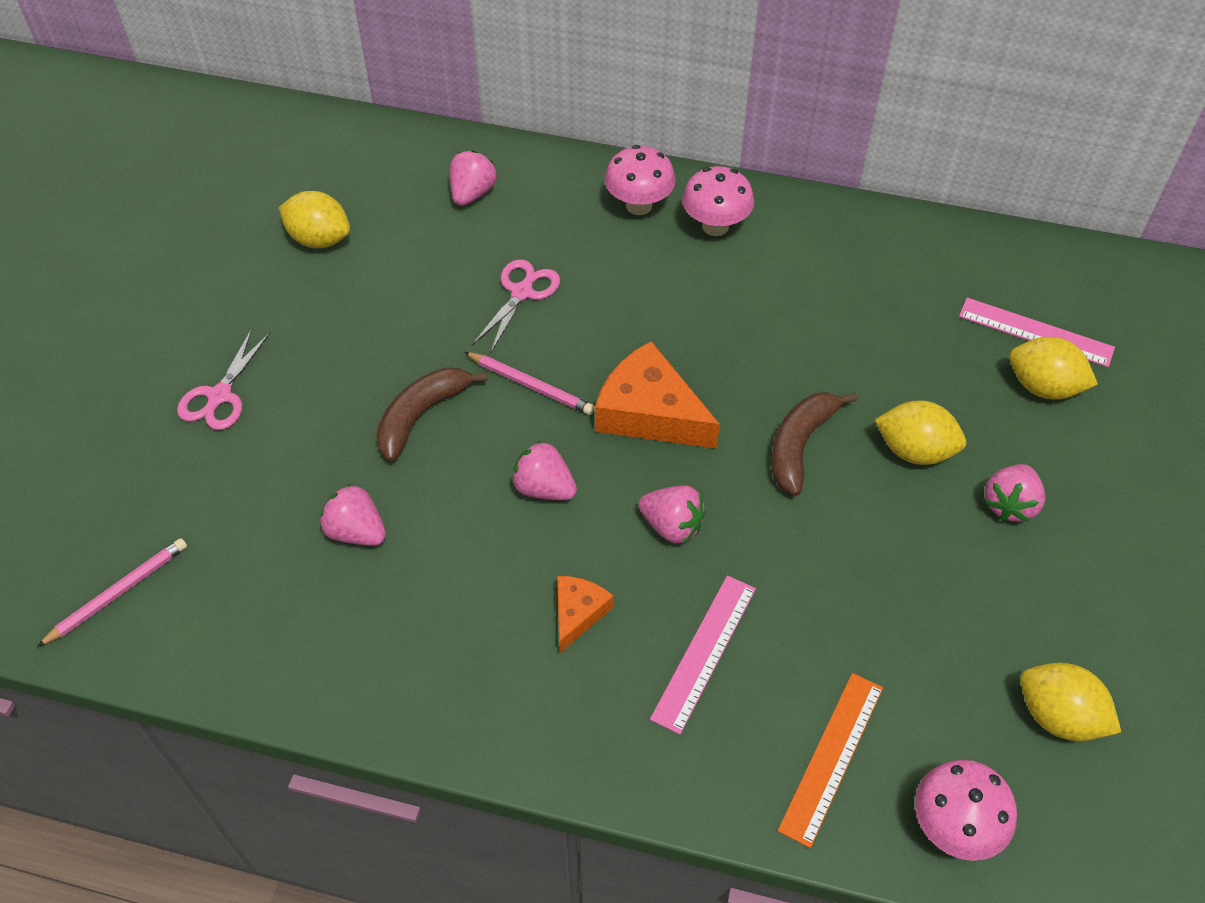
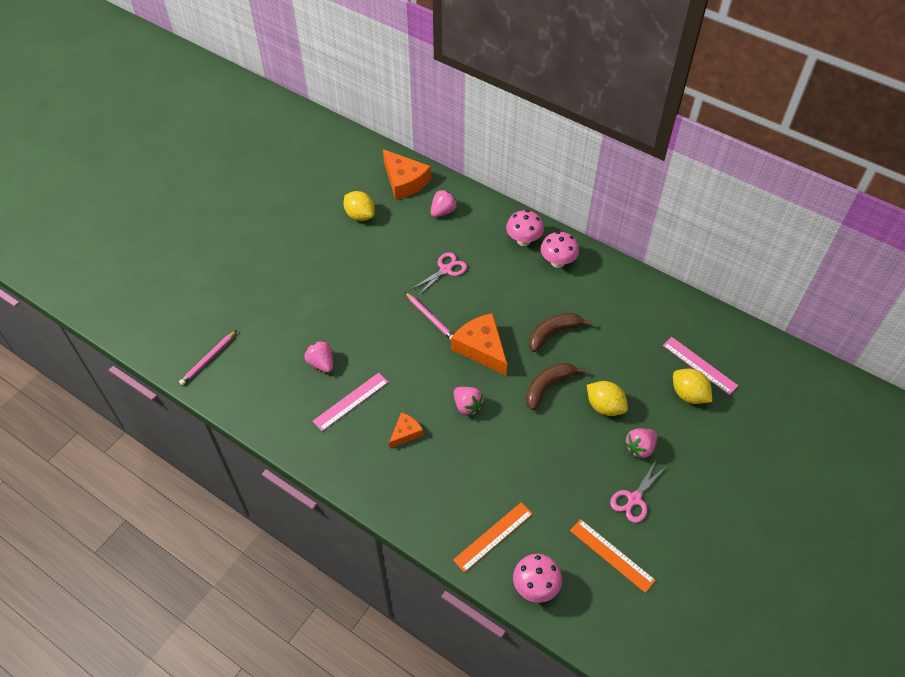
camera: 20 degrees right, 0 degrees up
pink pencil [37,538,187,647] -> pink pencil turned 150 degrees clockwise [179,330,237,385]
pink scissors [177,329,271,430] -> pink scissors moved to [610,461,667,523]
brown banana [376,368,488,462] -> brown banana moved to [529,313,592,352]
pink strawberry [511,441,577,500] -> none
pink ruler [650,575,756,734] -> pink ruler moved to [313,373,388,431]
yellow lemon [1020,663,1121,741] -> orange ruler [570,519,656,593]
none -> orange cheese [383,149,431,200]

